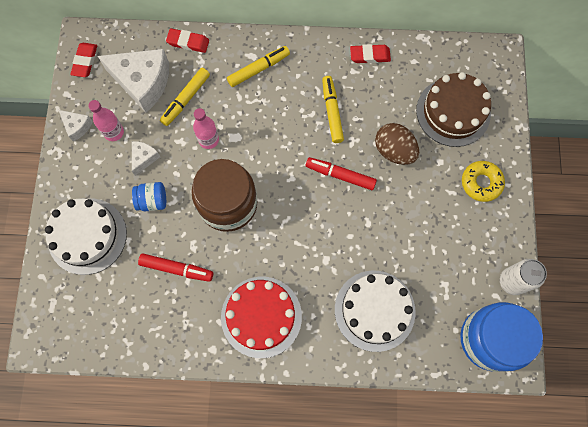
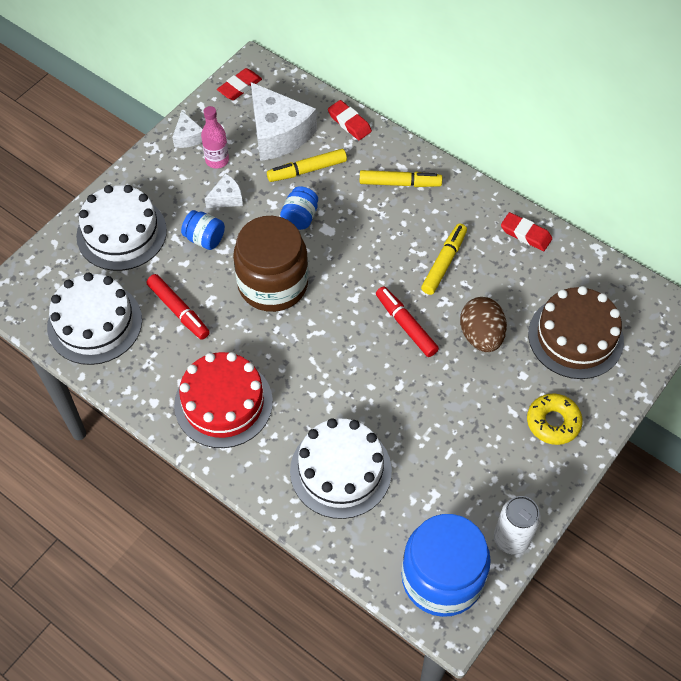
camera: 35 degrees right, 15 degrees down
pink bottle [193,108,219,149] -> blue jar [280,186,318,230]
none -> white cake [47,272,142,365]

